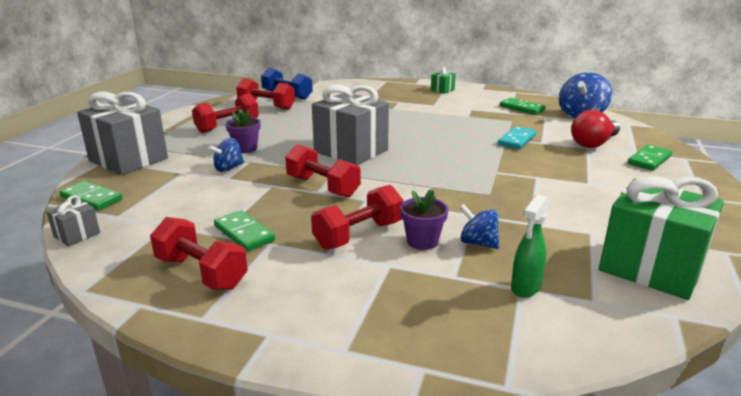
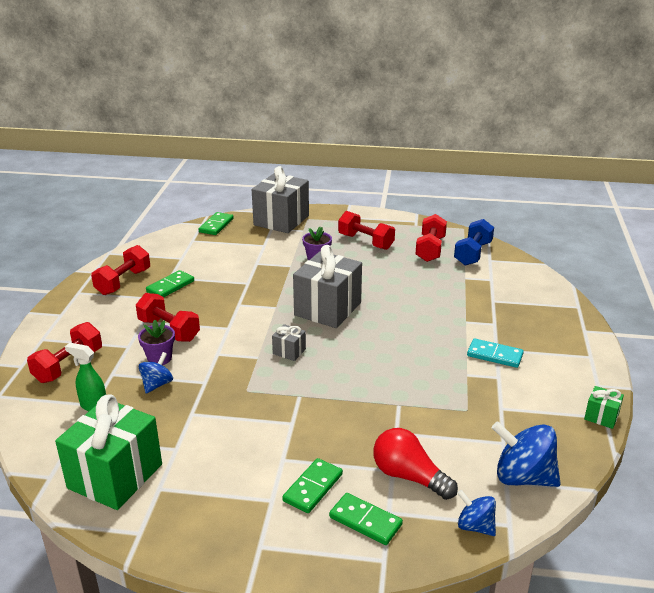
camera: 80 degrees right, 5 degrees up
grey gift [46,195,100,246] -> grey gift moved to [272,324,306,361]
blue spinning top [208,138,244,172] -> blue spinning top moved to [457,490,496,536]
red dumbbell [285,144,361,198] -> red dumbbell moved to [27,322,102,383]
green gift [431,67,456,94] -> green gift moved to [584,386,624,429]
turquoise domino [498,126,536,149] -> turquoise domino moved to [467,338,524,368]
green domino [500,98,546,115] -> green domino moved to [282,458,343,513]

